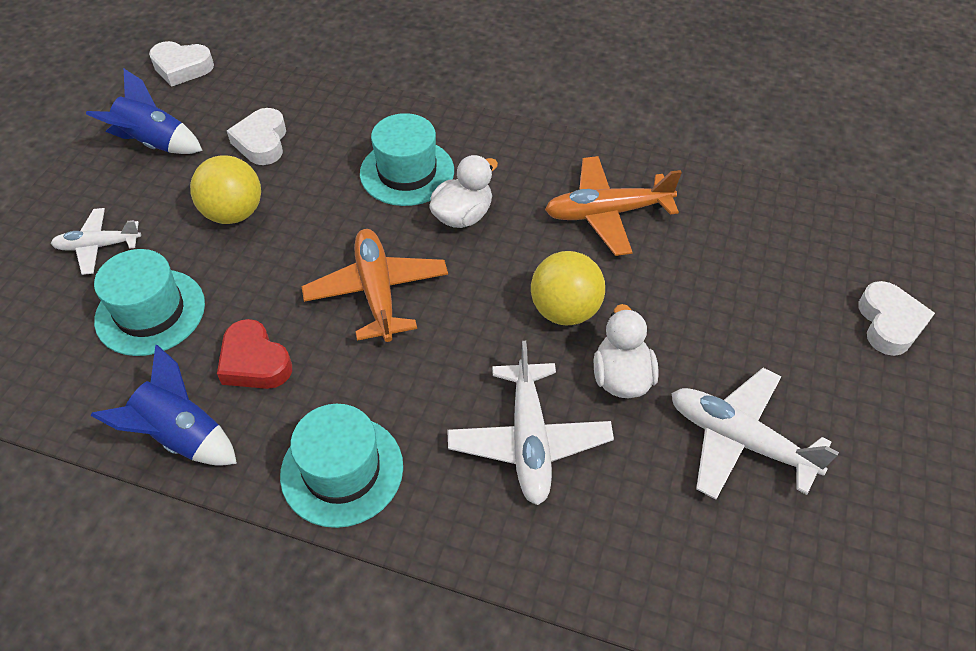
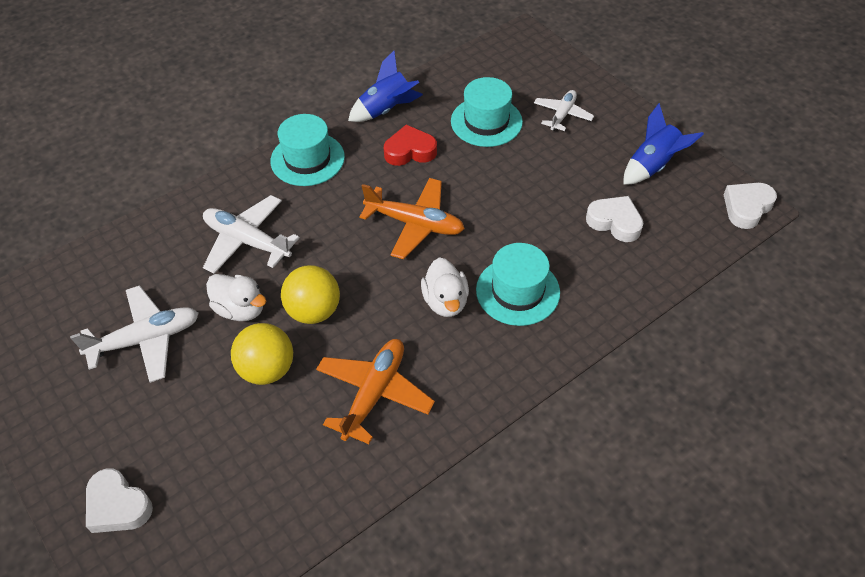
camera: 125 degrees right, 0 degrees up
yellow ball [190,155,261,224] -> yellow ball moved to [231,323,293,385]

